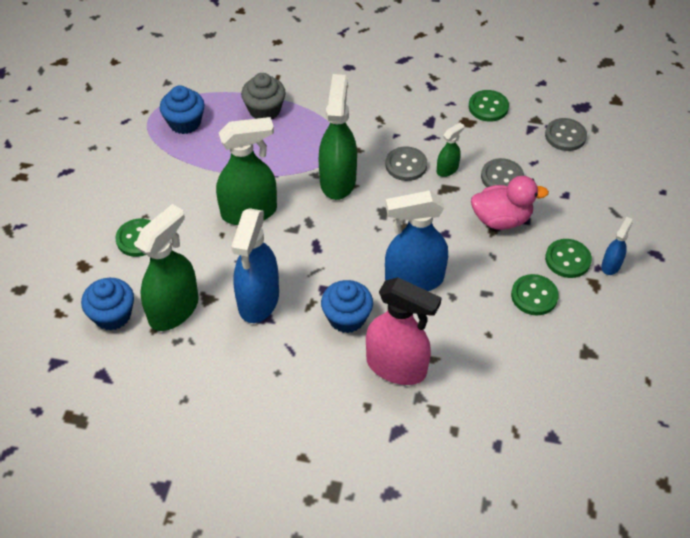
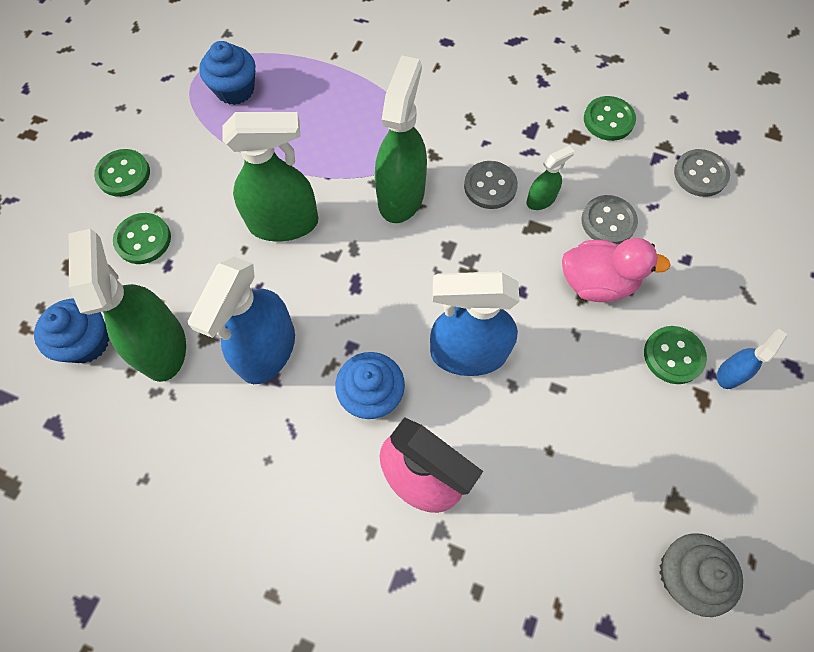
camera: 10 degrees right, 15 degrees up
green spray bottle [135,204,199,331] -> green spray bottle turned 60 degrees counterclockwise [69,229,186,382]
grey cupcake [241,73,286,119] -> grey cupcake moved to [659,533,743,617]
green button [511,274,559,315] -> green button moved to [94,149,150,197]

